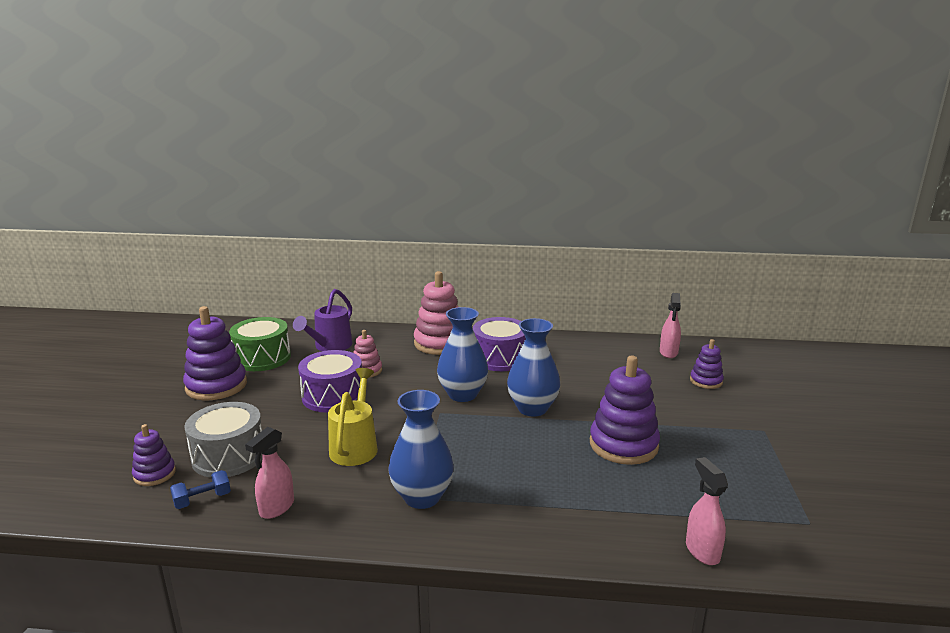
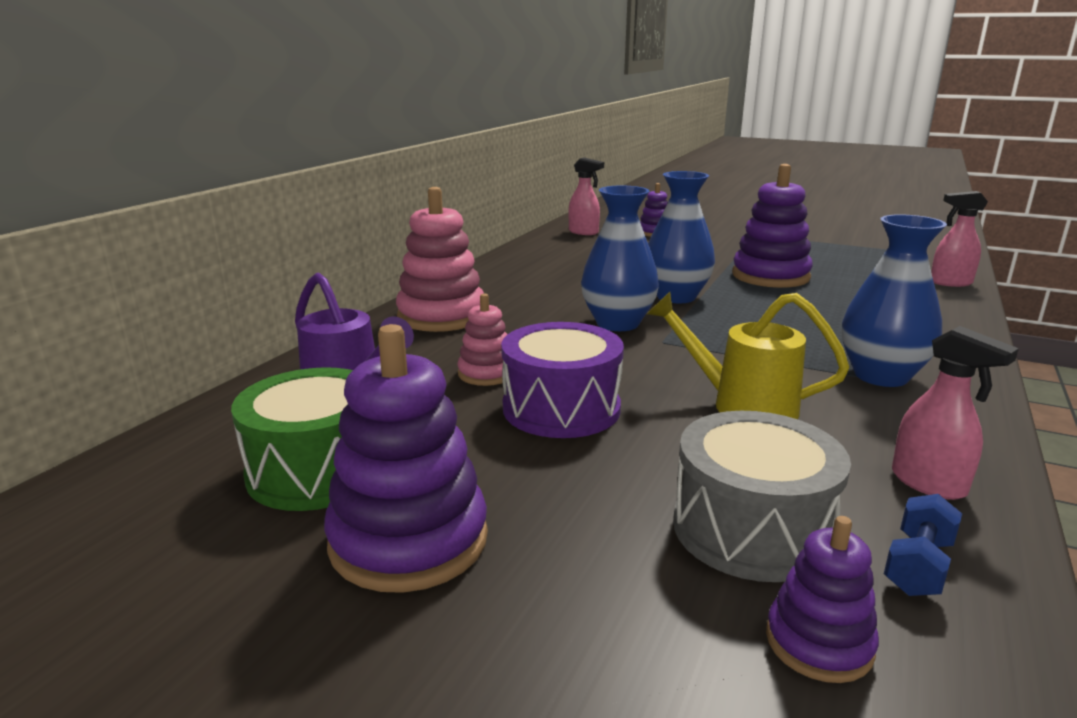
camera: 70 degrees left, 0 degrees up
blue dumbbell [170,470,231,509] -> blue dumbbell turned 45 degrees clockwise [884,494,962,596]
purple drum [473,317,525,371] -> none

